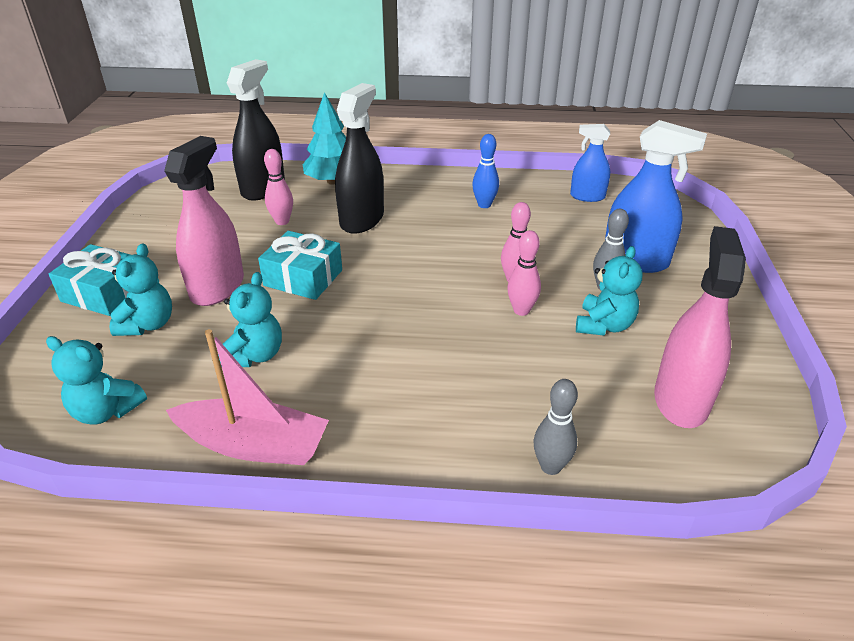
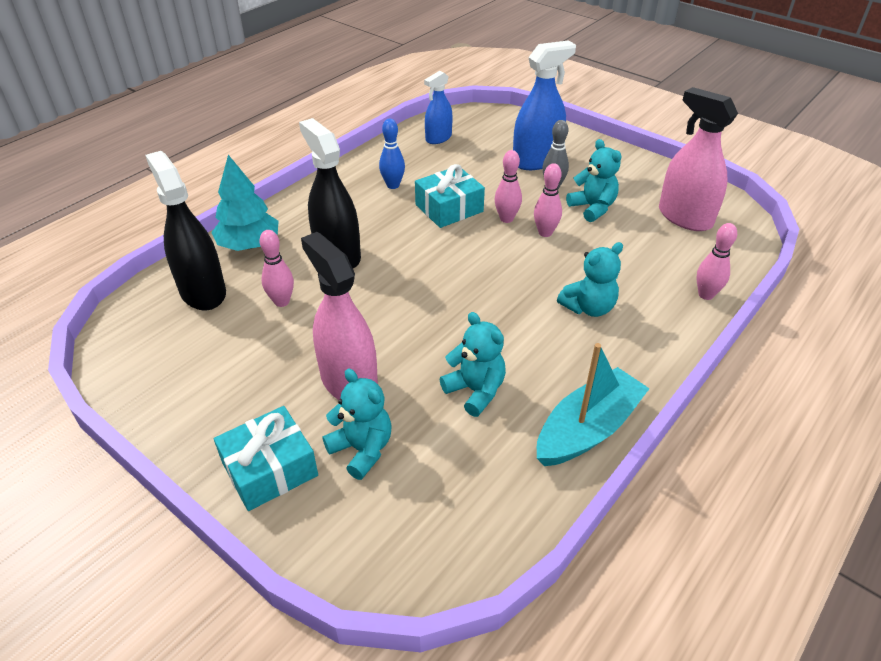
camera: 55 degrees left, 5 degrees up
turquoise teddy bear [46,336,147,425] -> turquoise teddy bear moved to [557,242,623,317]
pink boat [166,329,329,465] -> turquoise boat [537,343,650,466]
turquoise gift [258,231,342,300] -> turquoise gift moved to [415,164,485,228]
grey bowling pin [534,379,578,475] -> pink bowling pin [696,223,737,300]

